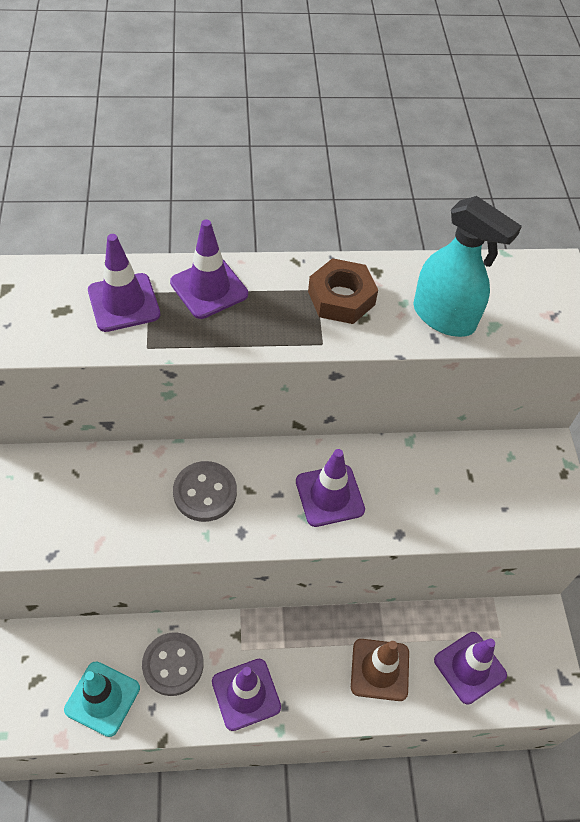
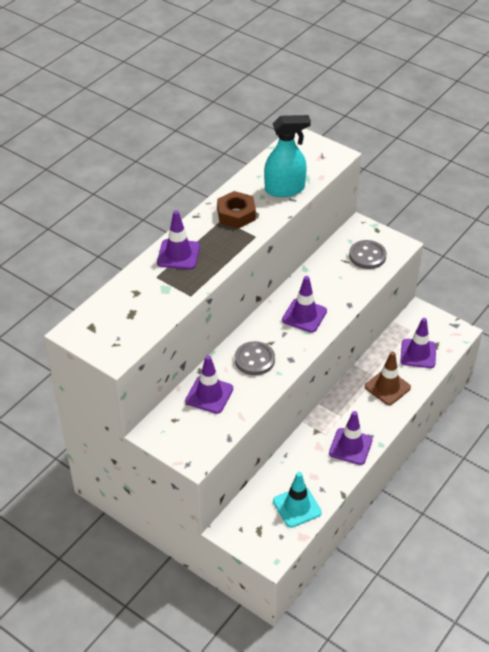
camera: 45 degrees left, 10 degrees down
purple traffic cone [88,234,160,332] -> purple traffic cone moved to [185,355,233,414]
grey button [142,632,204,696] -> grey button moved to [349,240,387,269]

